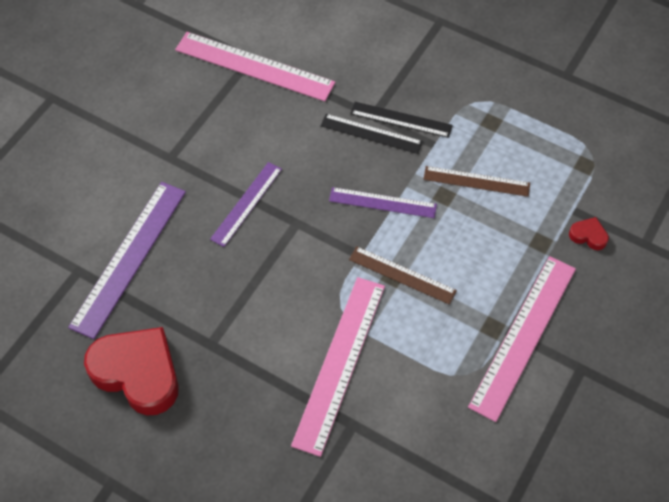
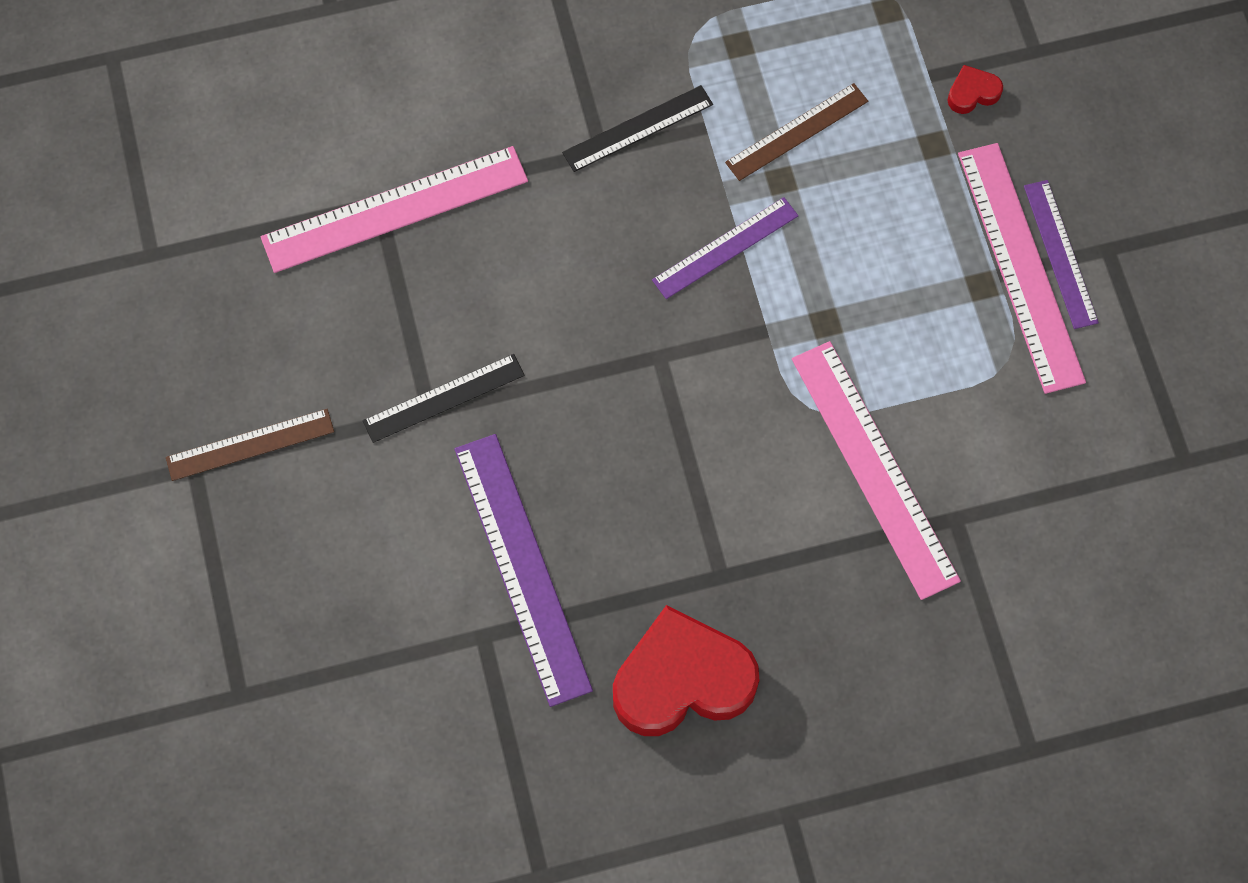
camera: 45 degrees left, 10 degrees up
purple ruler [210,162,282,247] -> purple ruler moved to [1024,180,1099,329]
black ruler [321,114,423,154] -> black ruler moved to [363,354,525,443]
brown ruler [349,246,457,305] -> brown ruler moved to [166,409,334,481]

